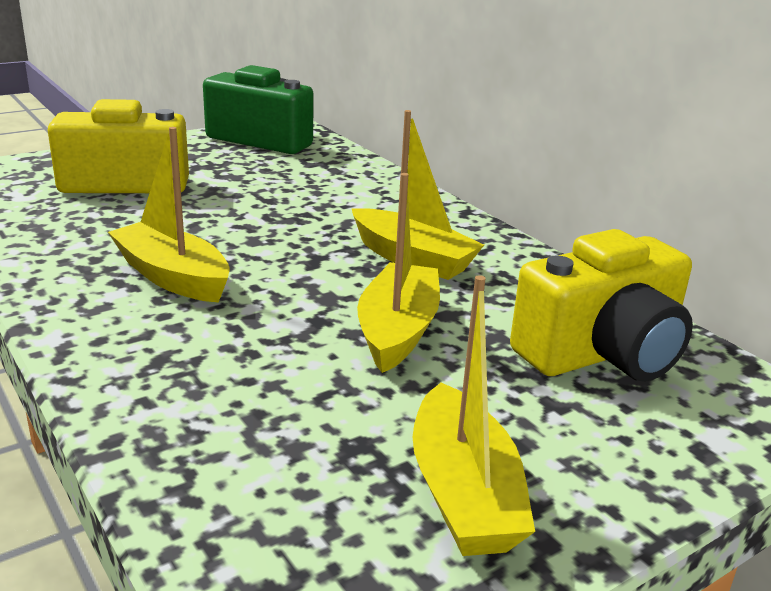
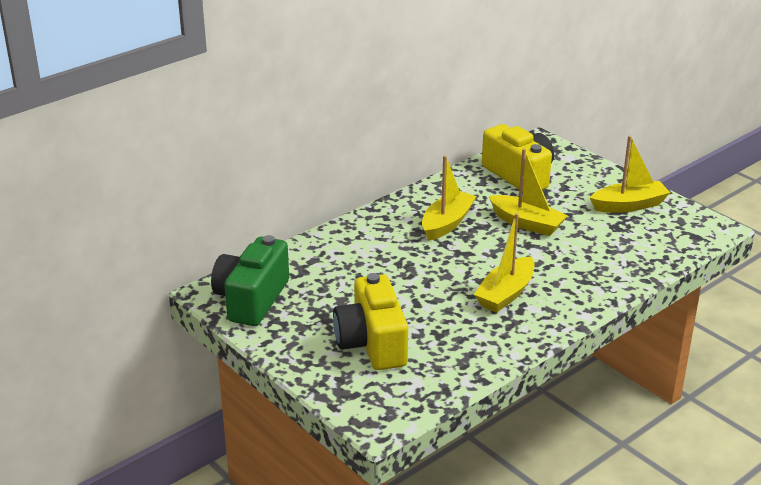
camera: 95 degrees left, 5 degrees up
yellow boat [357,173,440,373] -> yellow boat turned 150 degrees counterclockwise [489,149,568,236]

